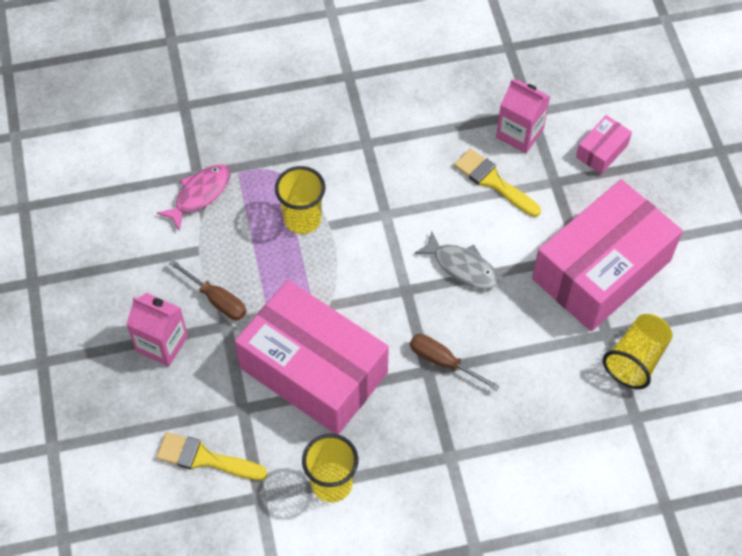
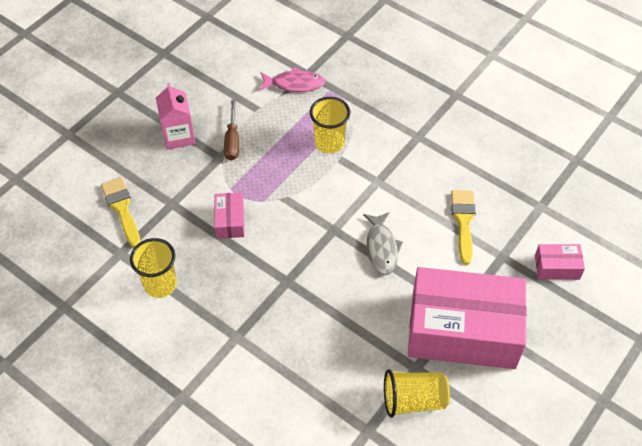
camera: 50 degrees right, 5 degrees down
pink box [235,280,389,435] -> pink box [215,192,244,239], size x0.41
brown screwdriver [410,334,500,391] -> none
pink carton [496,79,550,153] -> none

